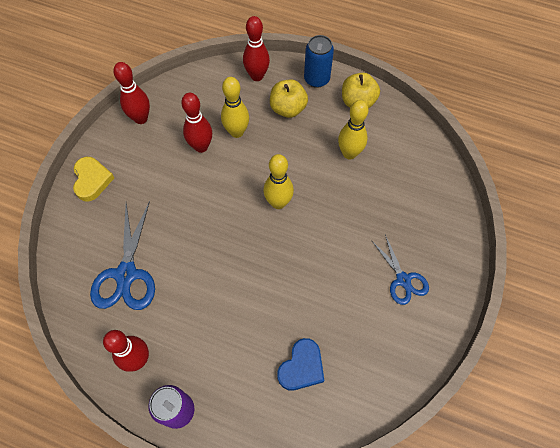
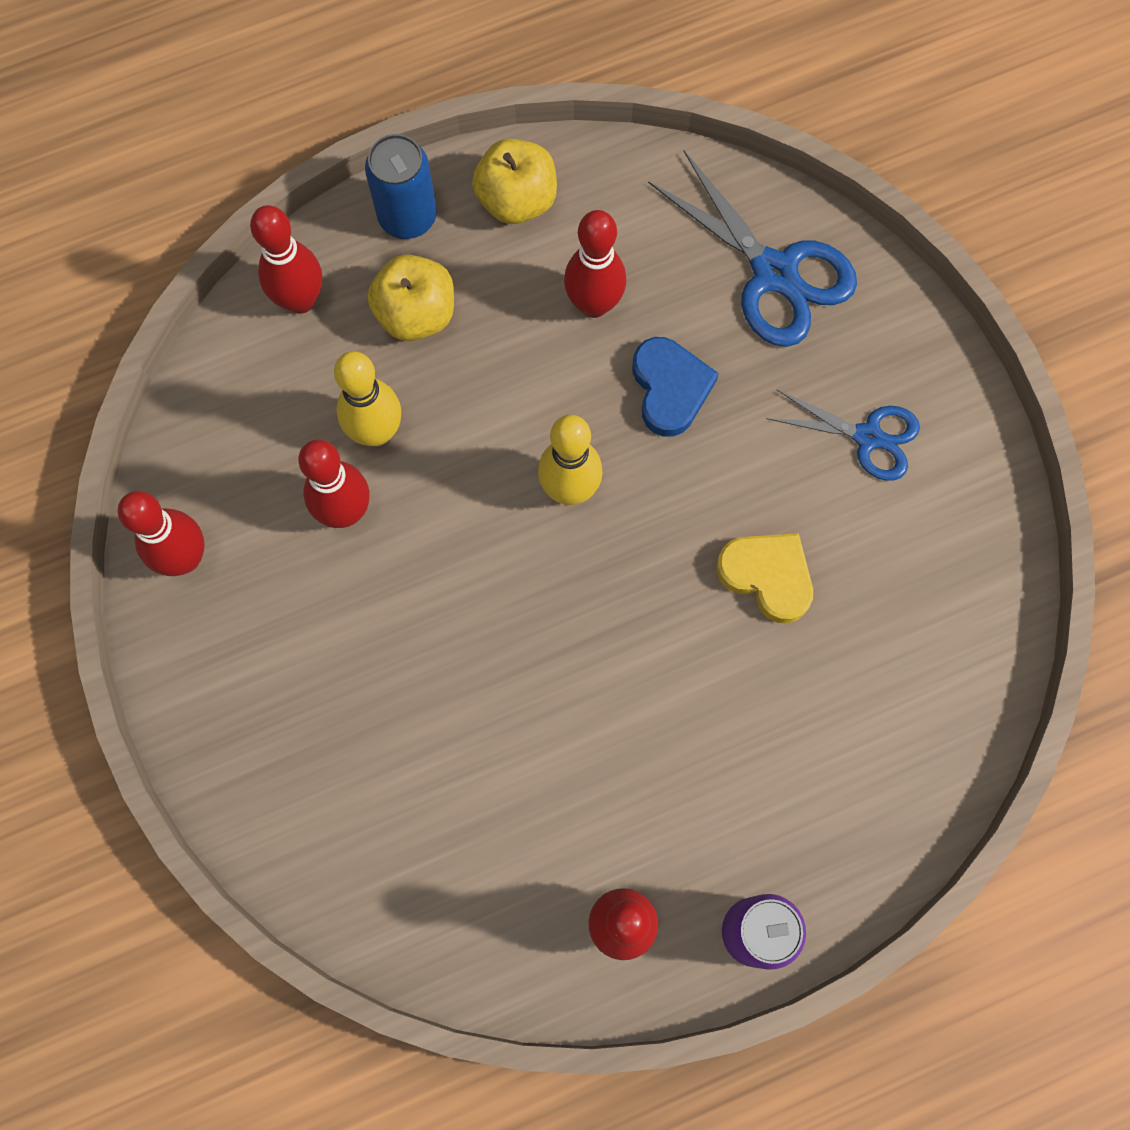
camera: 45 degrees left, 10 degrees up
yellow heart [73,157,114,201] -> yellow heart moved to [716,533,813,623]
blue scissors [90,201,155,310] -> blue scissors moved to [648,151,857,347]
blue heart [277,338,324,390] -> blue heart moved to [632,337,719,437]
yellow bowling pin [338,100,368,159] -> red bowling pin [564,210,626,318]

